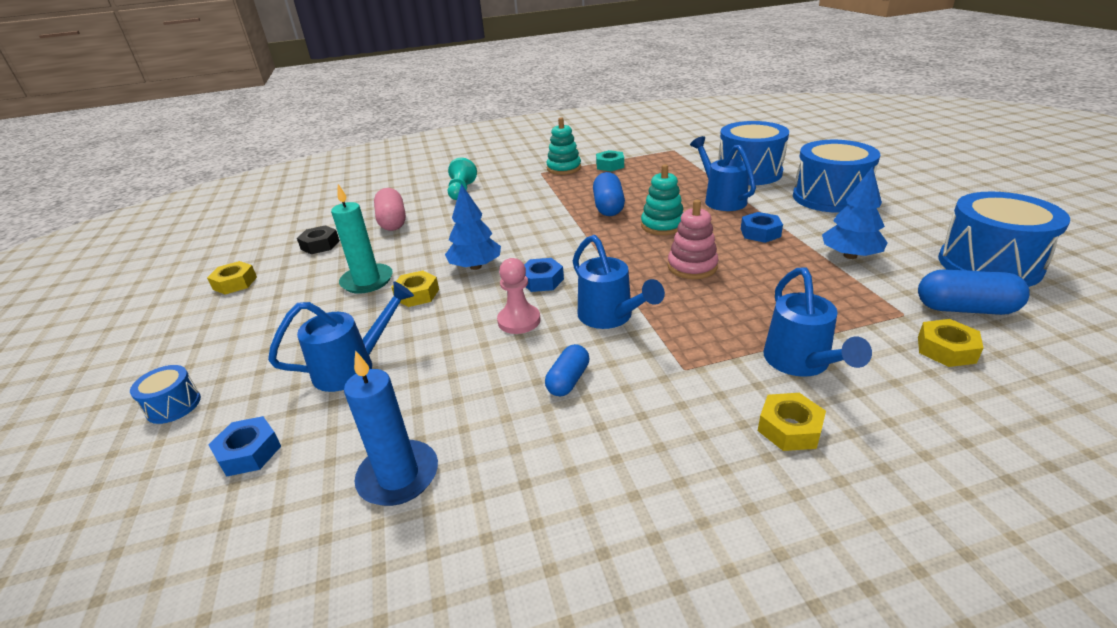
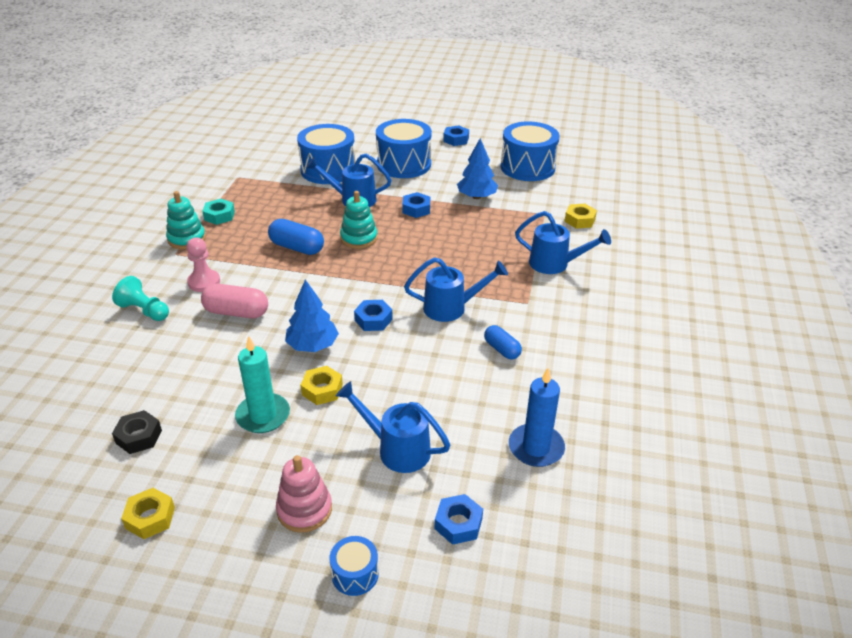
camera: 65 degrees left, 5 degrees up
blue watering can [268,281,414,392] -> blue watering can turned 60 degrees counterclockwise [336,381,451,473]
pink capsule [374,188,406,231] -> pink capsule moved to [201,284,268,319]
pink pawn [497,258,540,334] -> pink pawn moved to [186,237,220,292]
pink stacking toy [668,200,719,279] -> pink stacking toy moved to [276,455,332,533]
yellow nut [758,393,826,451] -> none
blue capsule [918,269,1030,315] -> none
none -> blue nut [443,125,469,146]

